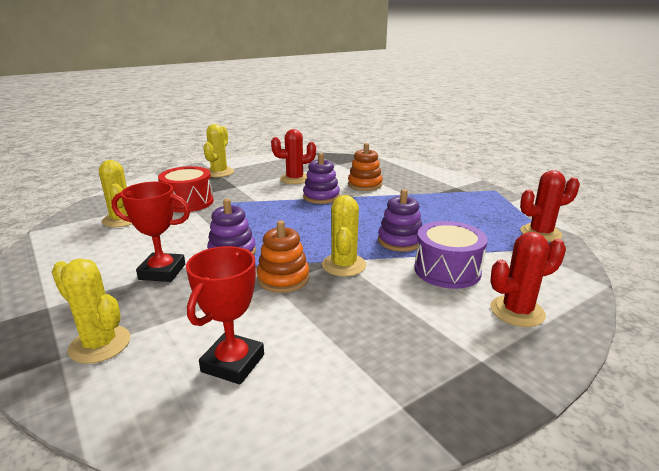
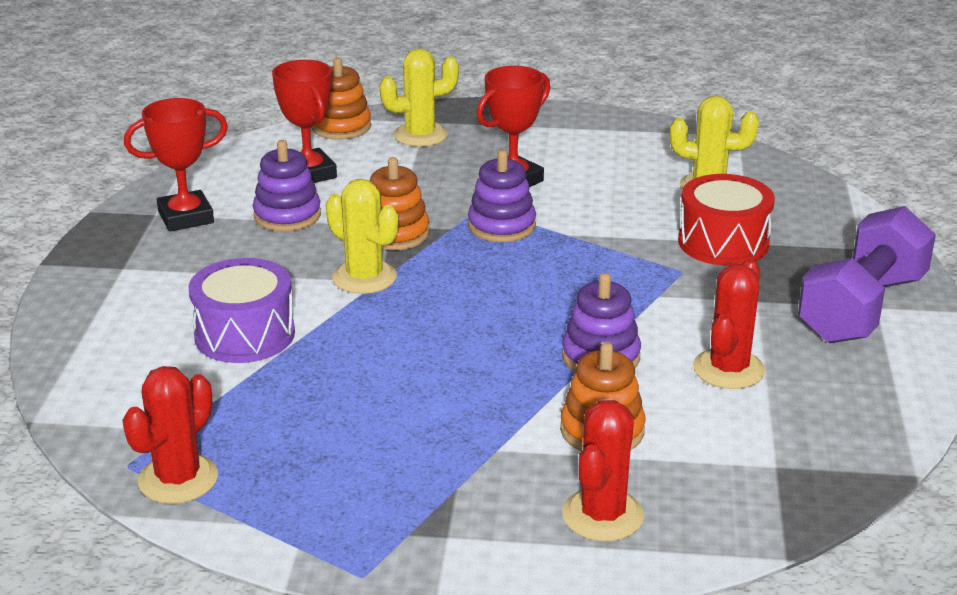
camera: 130 degrees right, 5 degrees up
yellow cactus [203,124,234,177] -> purple dumbbell [798,206,936,343]
purple stacking toy [378,189,422,252] -> purple stacking toy moved to [253,140,321,231]
red cactus [490,232,566,327] -> red cactus moved to [562,400,644,541]
none -> red trophy [124,98,228,232]
none -> orange stacking toy [311,57,371,140]

